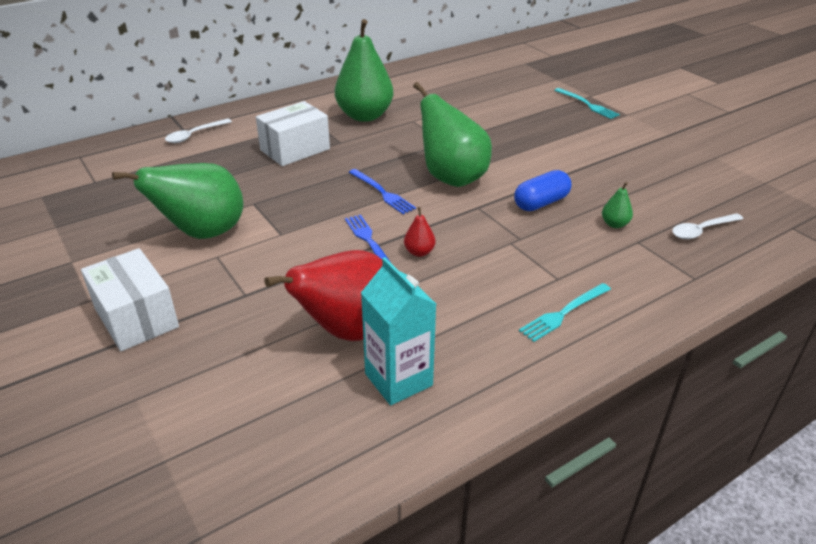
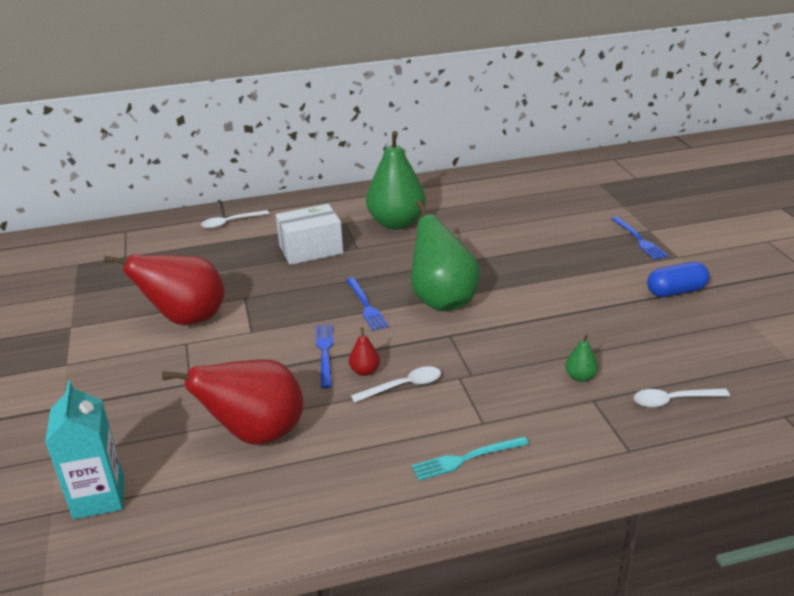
camera: 20 degrees right, 5 degrees down
white box [81,248,179,351] -> none
green pear [112,163,243,239] -> red pear [104,254,225,325]
turquoise carton [361,257,436,405] -> turquoise carton moved to [45,381,124,519]
blue capsule [514,170,571,211] -> blue capsule moved to [647,262,710,297]
turquoise fork [554,88,620,119] -> blue fork [611,217,668,260]
none -> white spoon [351,366,441,403]

